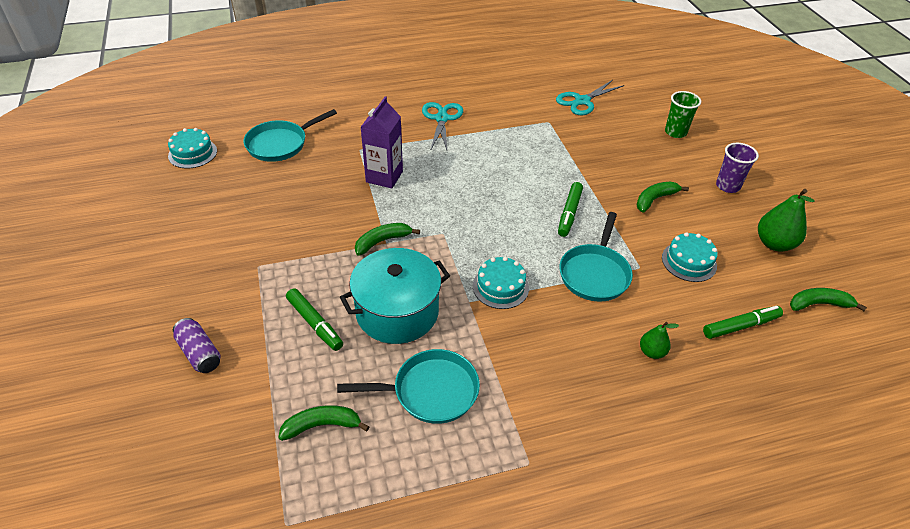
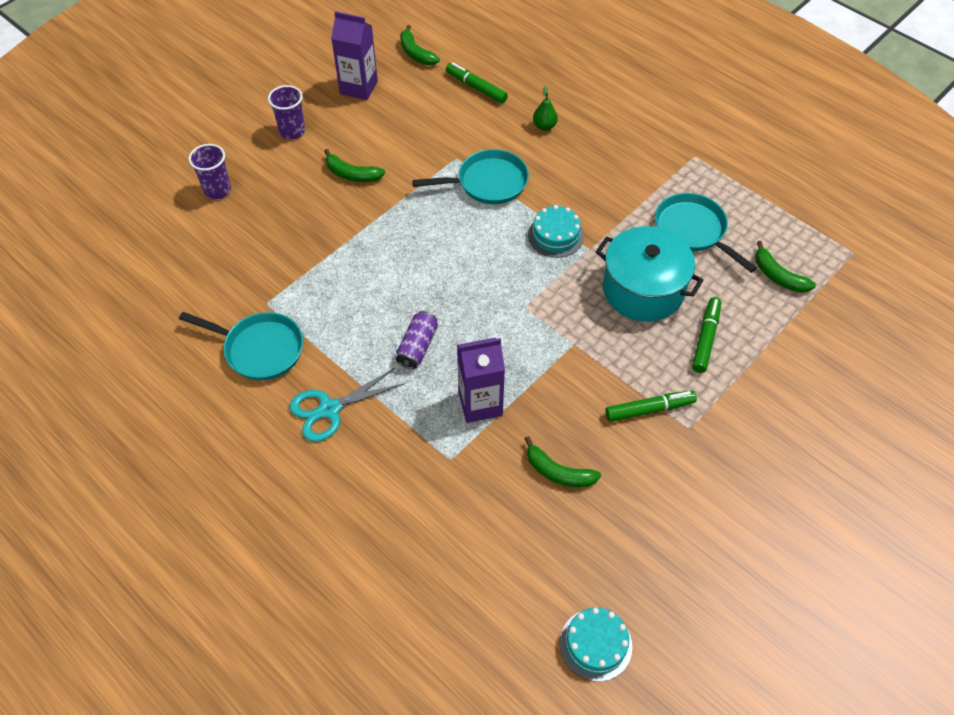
camera: 120 degrees left, 10 degrees up
purple can [173,318,220,373] -> purple can moved to [396,311,438,369]
turquoise pan [244,109,337,162] -> turquoise pan moved to [179,312,303,380]
green banana [355,223,420,256] -> green banana moved to [525,436,601,488]
turquoise scissors [556,80,624,115] -> none
green marker [558,182,583,237] -> green marker moved to [605,390,697,422]
turquoise cake [662,232,718,282] -> none
green cup [665,91,701,138] -> purple cup [189,144,231,199]
green pear [758,189,815,252] -> purple carton [331,11,378,100]

